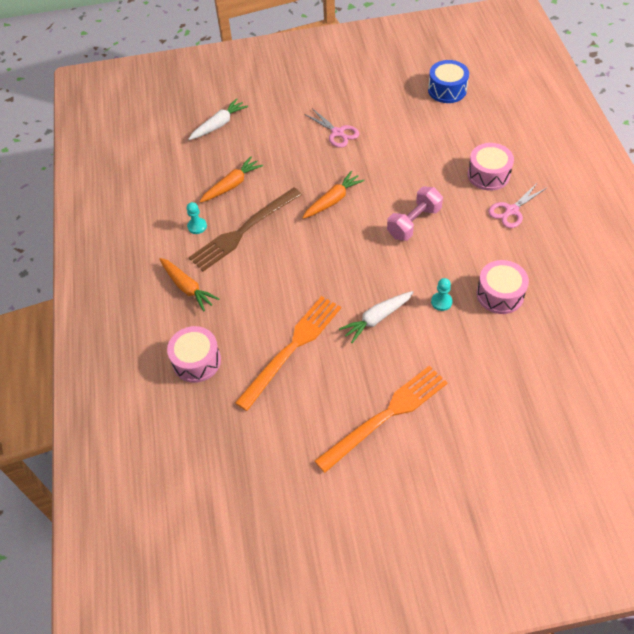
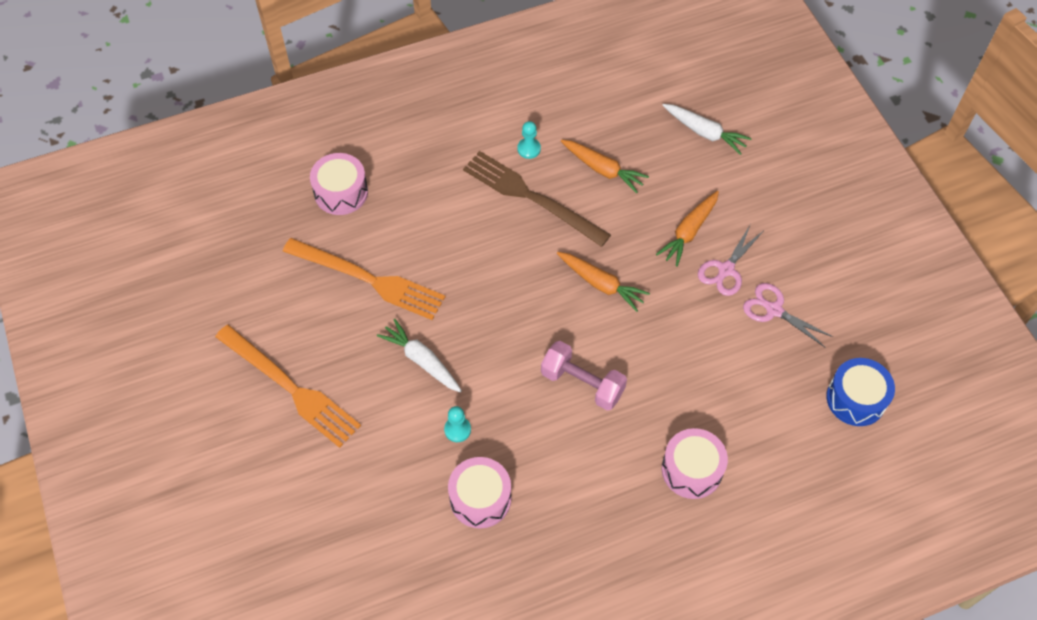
camera: 75 degrees right, 5 degrees up
orange carrot [159,258,219,312] -> orange carrot moved to [656,191,719,267]
pink scissors [488,182,547,228] -> pink scissors moved to [743,283,833,348]

